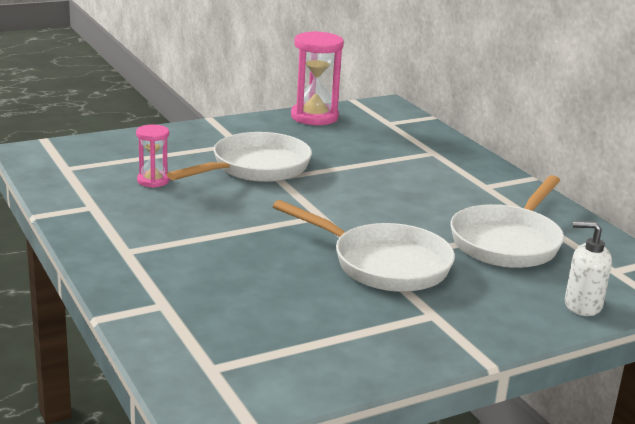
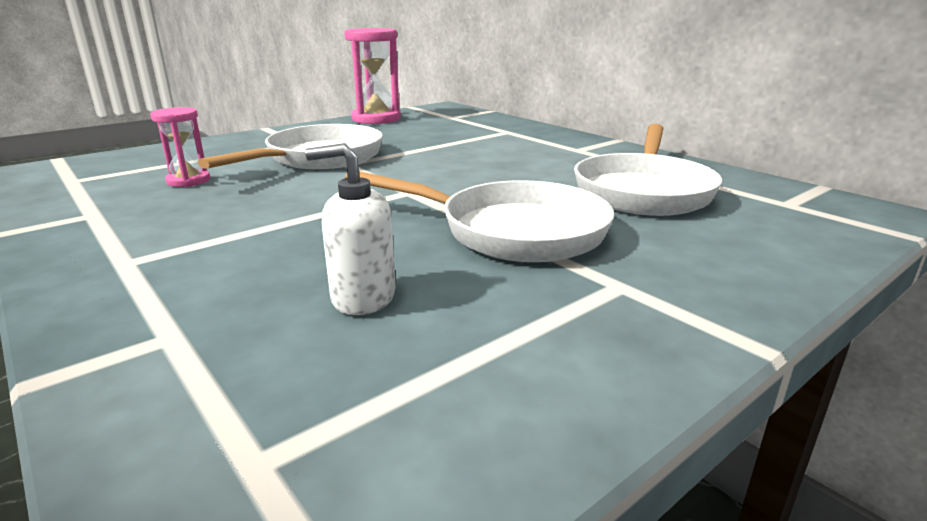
camera: 10 degrees left, 0 degrees up
white soap dispenser [565,221,612,316] -> white soap dispenser moved to [305,143,396,315]

